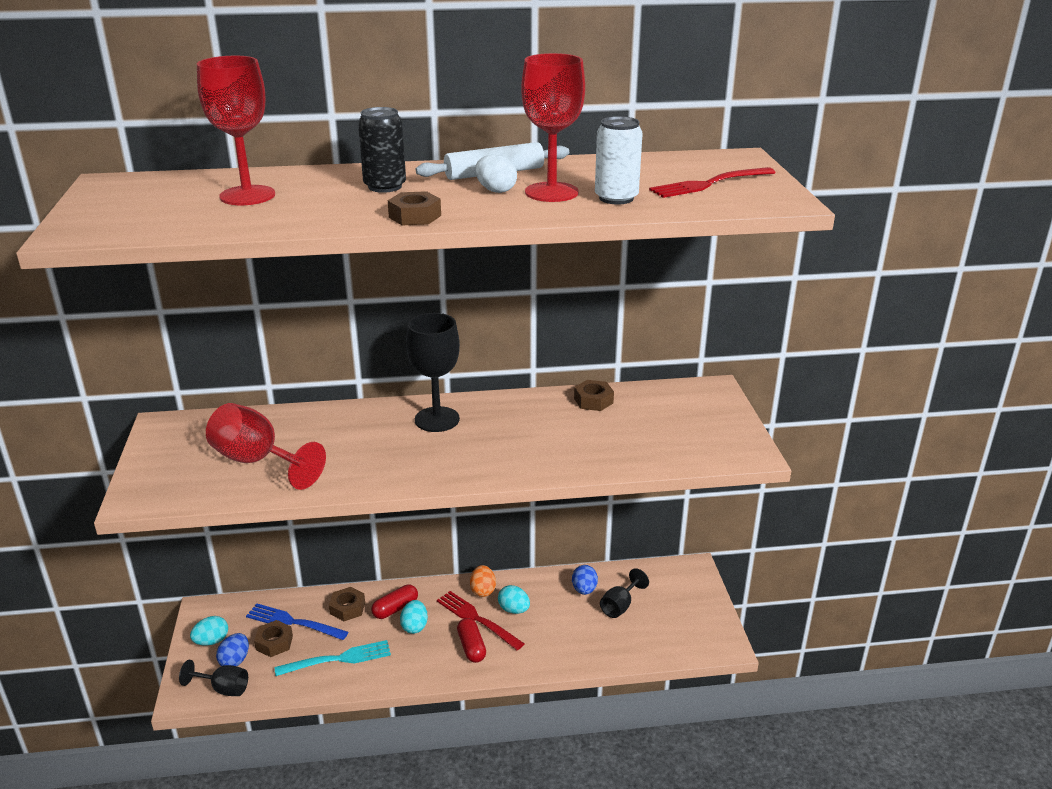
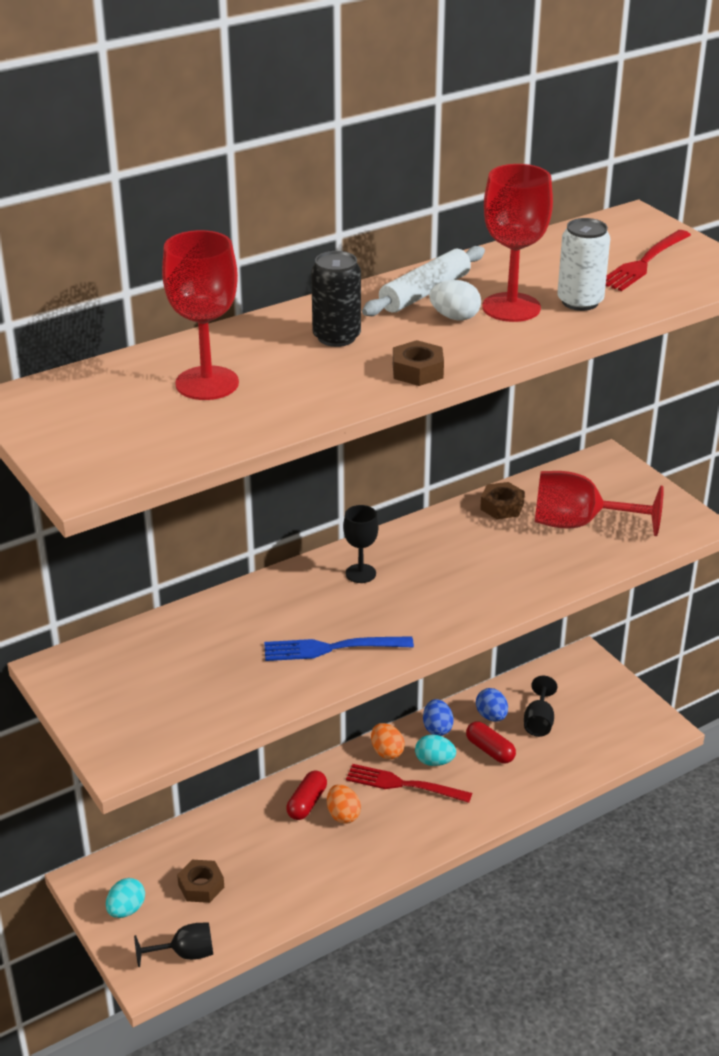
camera: 25 degrees left, 5 degrees up
red goblet [206,403,326,490] -> red goblet moved to [535,471,664,536]
blue egg [216,633,249,666] -> blue egg moved to [423,699,454,736]
blue fork [246,604,348,640] -> blue fork moved to [264,636,414,661]
turquoise fork [274,640,391,676] -> none
brown nut [329,587,365,621] -> none
turquoise egg [400,600,428,634] -> orange egg [327,784,361,824]
black goblet [406,313,460,432] -> black goblet [343,505,379,583], size x0.58
red capsule [457,618,486,663] -> red capsule moved to [466,721,516,764]

